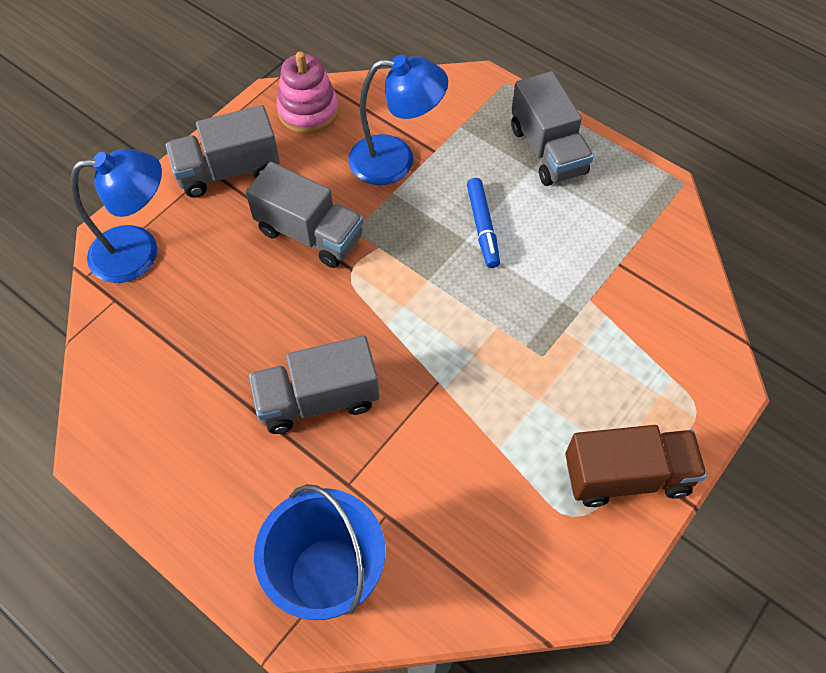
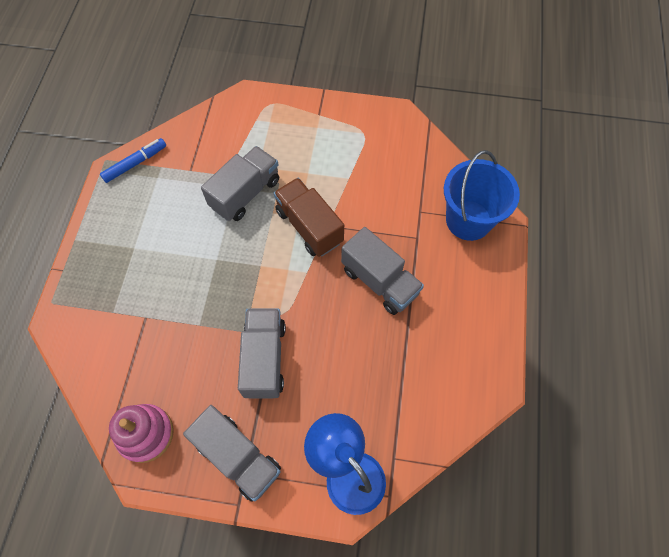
camera: 120 degrees left, 5 degrees up
blue lamp [348,55,448,185] -> none
blue marker [467,178,500,268] -> blue marker moved to [100,138,166,183]
grey truck [511,71,594,186] -> grey truck moved to [201,146,279,221]
brown truck [565,425,707,507] -> brown truck moved to [274,178,344,257]

